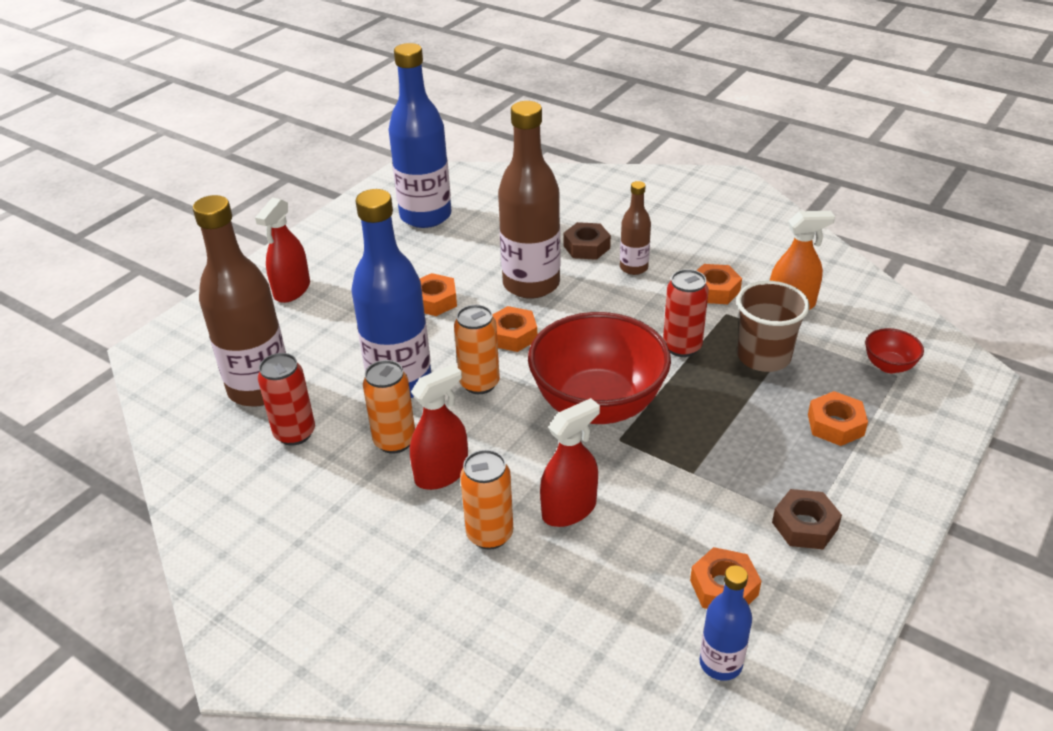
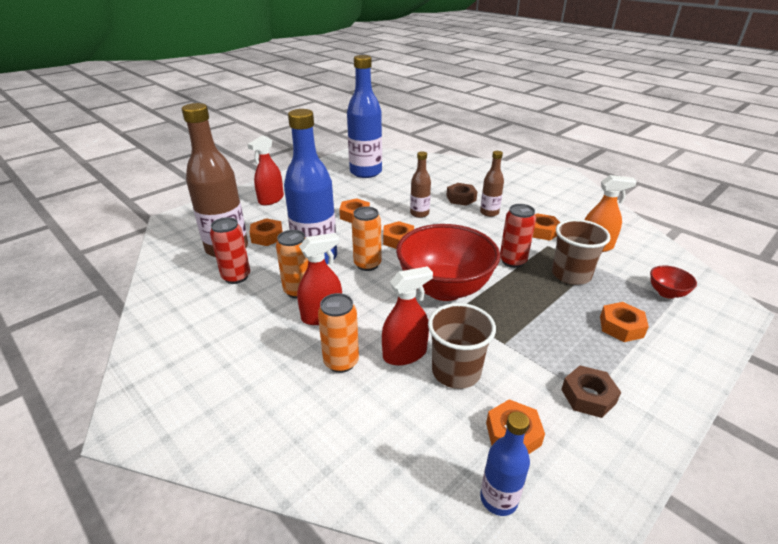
camera: 10 degrees right, 5 degrees down
brown bottle [498,101,560,299] -> brown bottle [410,151,431,218], size x0.51
none -> orange nut [250,218,283,246]
none -> brown cup [428,303,496,389]

